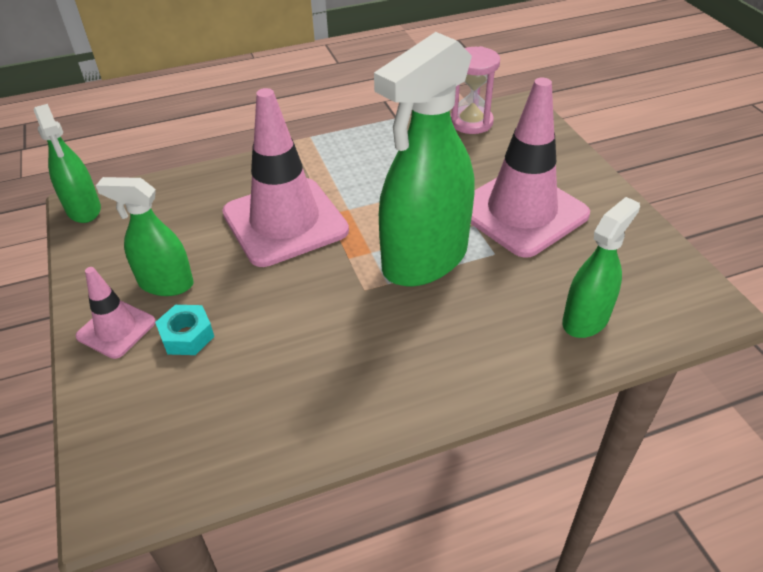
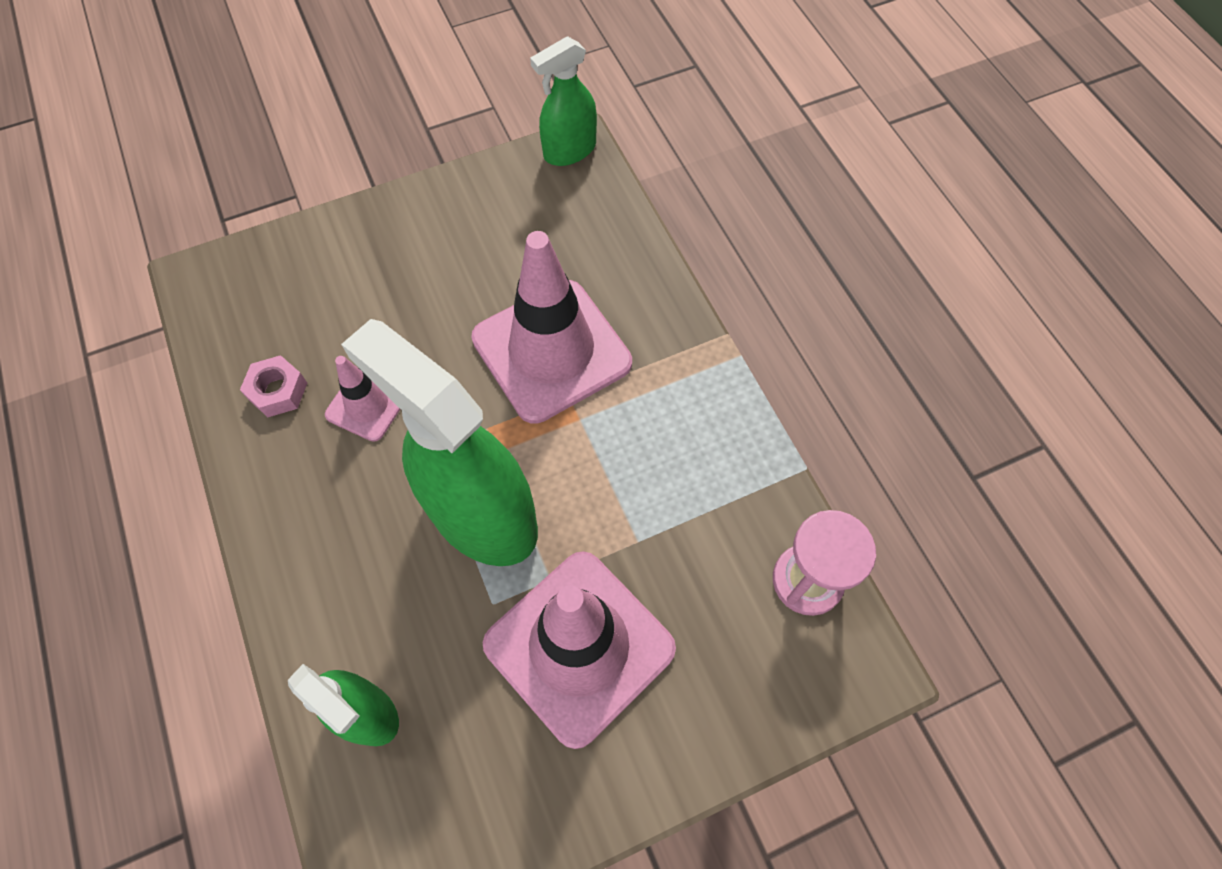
camera: 85 degrees right, 20 degrees up
pink traffic cone [75,267,156,359] -> pink traffic cone moved to [325,356,400,442]
green spray bottle [96,177,194,296] -> none
turquoise nut [155,305,214,355] -> none
none -> pink nut [240,355,307,417]

